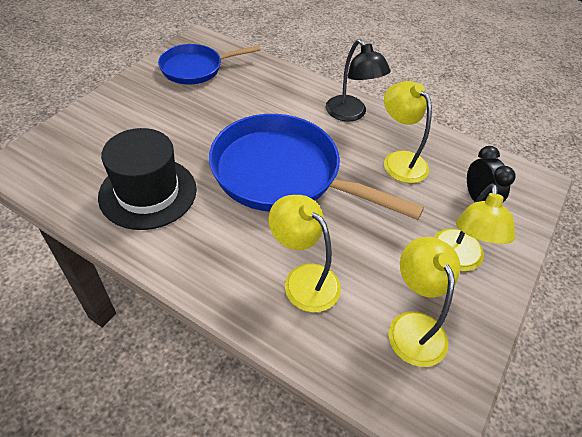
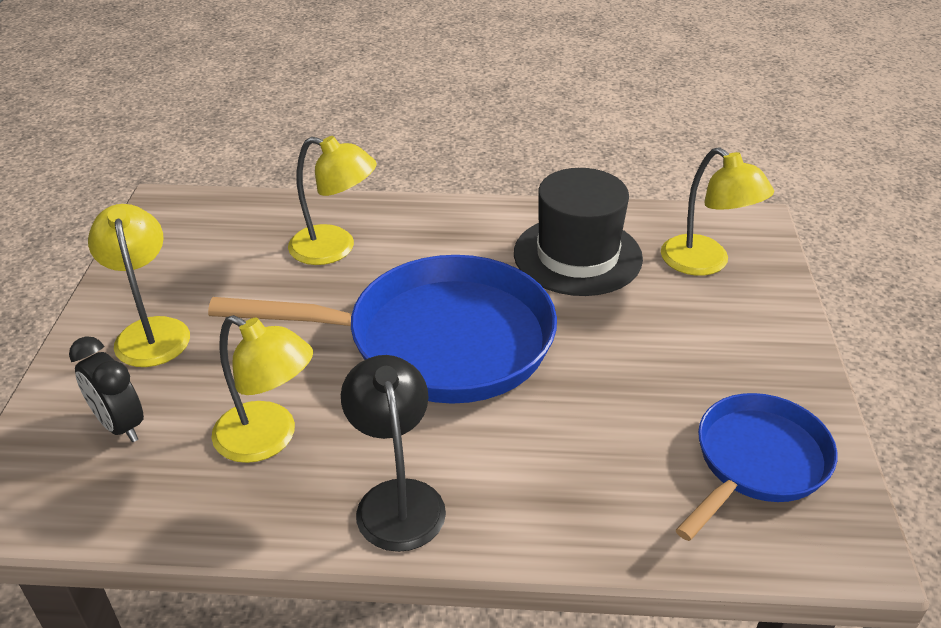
camera: 155 degrees right, 10 degrees down
black lamp [326,39,391,122] -> black lamp turned 45 degrees clockwise [341,355,446,552]
yellow lamp [388,237,460,367] -> yellow lamp moved to [661,147,774,276]

